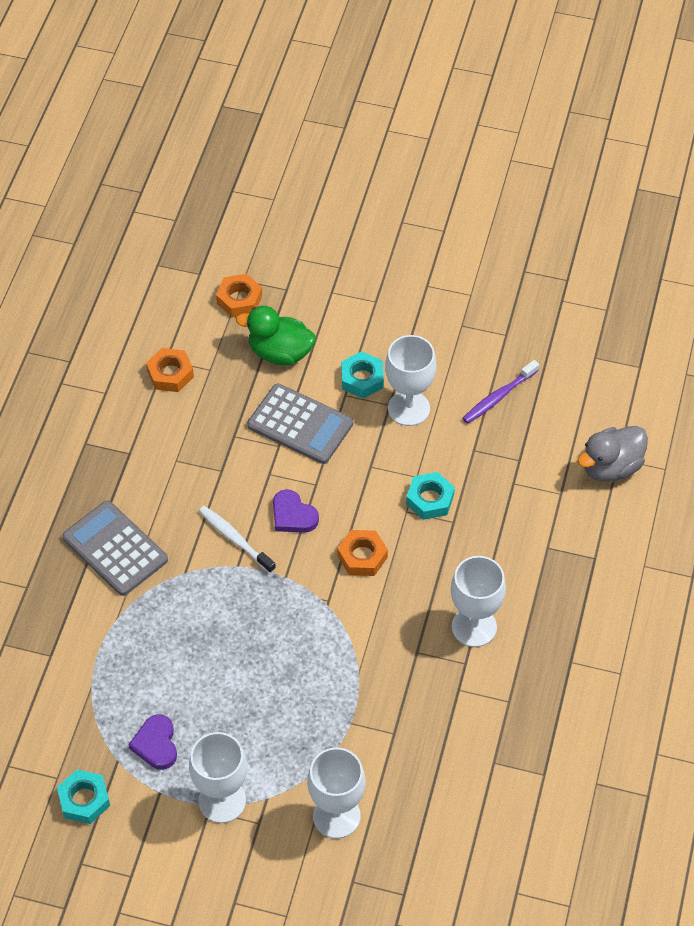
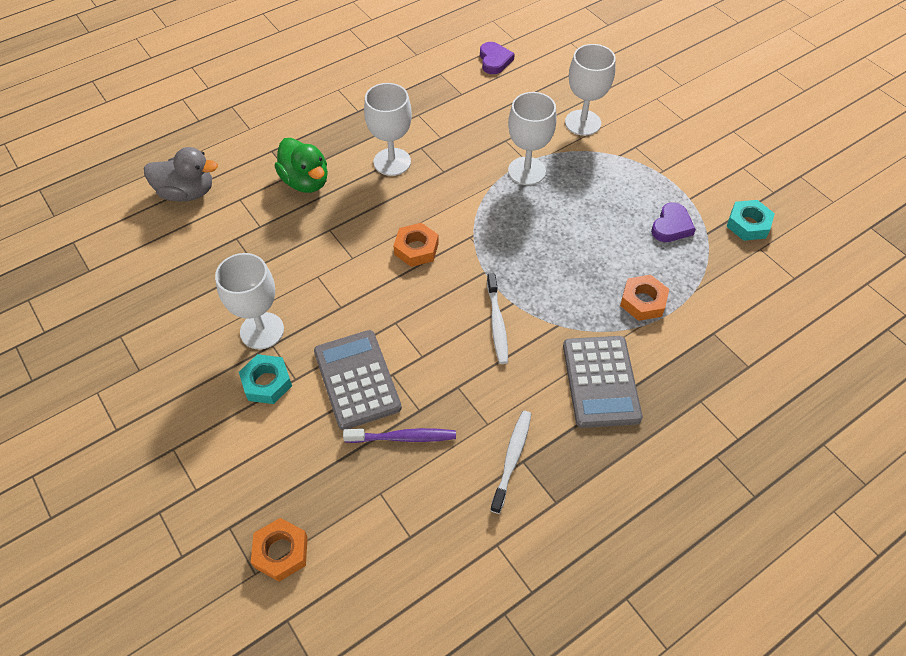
camera: 140 degrees left, 0 degrees up
orange nut [146,348,194,392] -> orange nut moved to [620,275,669,321]
white goblet [189,732,247,823] -> white goblet moved to [508,92,557,185]
green duck [236,306,316,366] -> green duck moved to [274,138,328,193]
purple heart [273,489,319,533] -> purple heart moved to [480,42,515,74]
turquoise nut [406,472,455,520] -> none
purple toothbrush [463,360,539,424] -> purple toothbrush moved to [343,428,456,443]
none -> white toothbrush [490,411,531,514]

